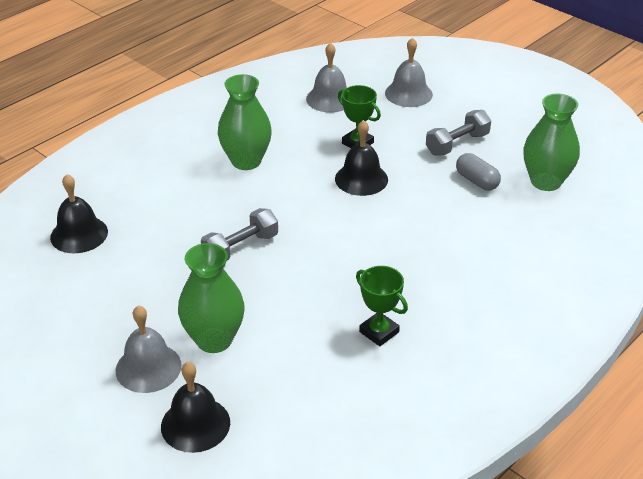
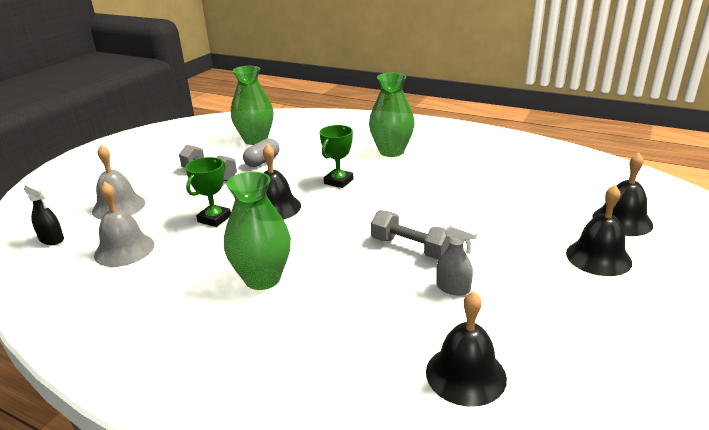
camera: 105 degrees left, 10 degrees down
grey bell [116,305,182,393] -> black bell [566,185,632,276]
green vase [178,243,245,353] -> green vase moved to [369,73,414,157]
green trophy [356,266,408,346] -> green trophy moved to [319,125,353,188]
none -> black spray bottle [24,181,64,245]
none -> grey spray bottle [436,221,480,296]

